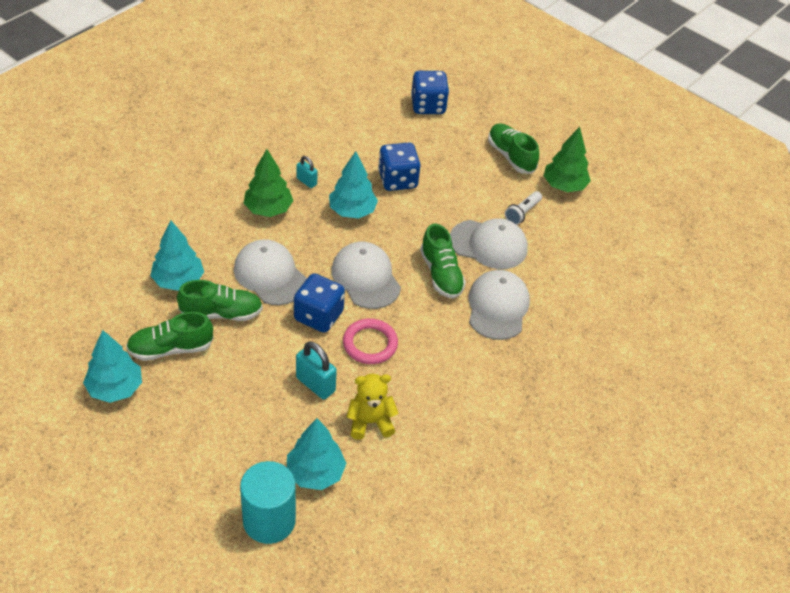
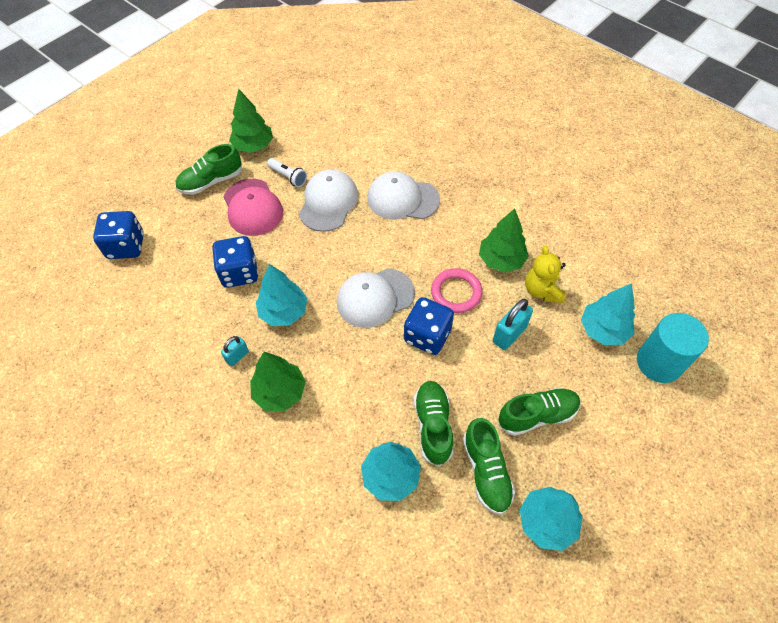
camera: 85 degrees left, 10 degrees up
white cap [234,239,307,305] -> none
green shoe [420,224,466,299] -> green shoe moved to [498,388,580,436]
none -> pink cap [224,179,283,236]
none -> green tree [479,208,529,273]

